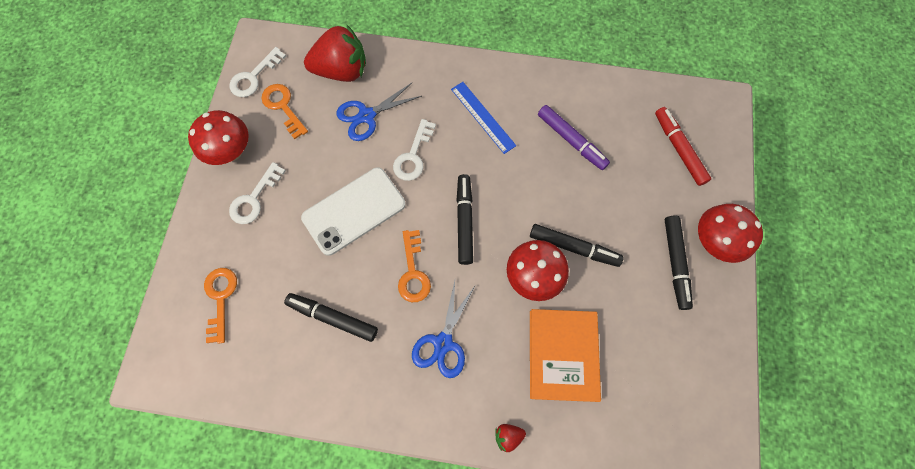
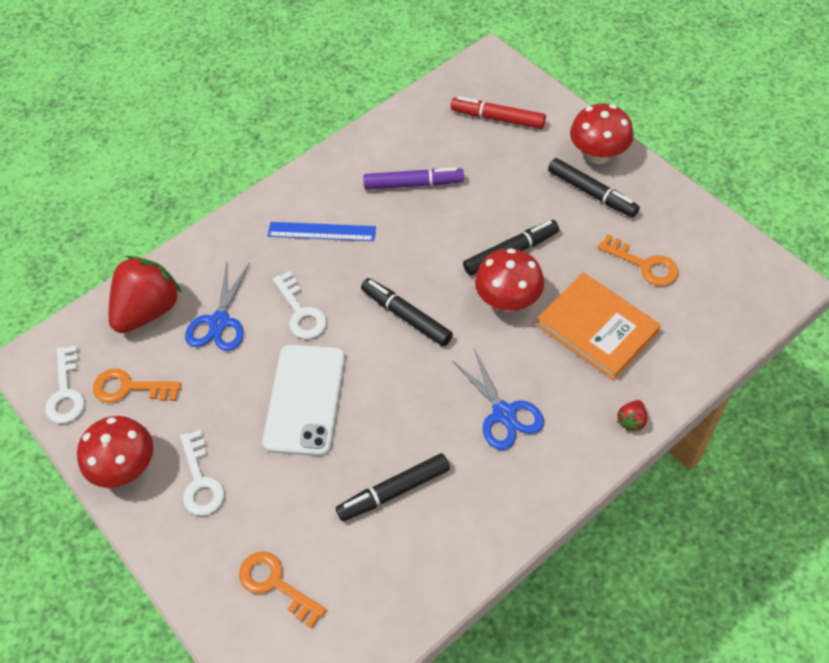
camera: 45 degrees left, 15 degrees down
orange key [398,230,431,302] -> orange key moved to [598,234,679,286]

